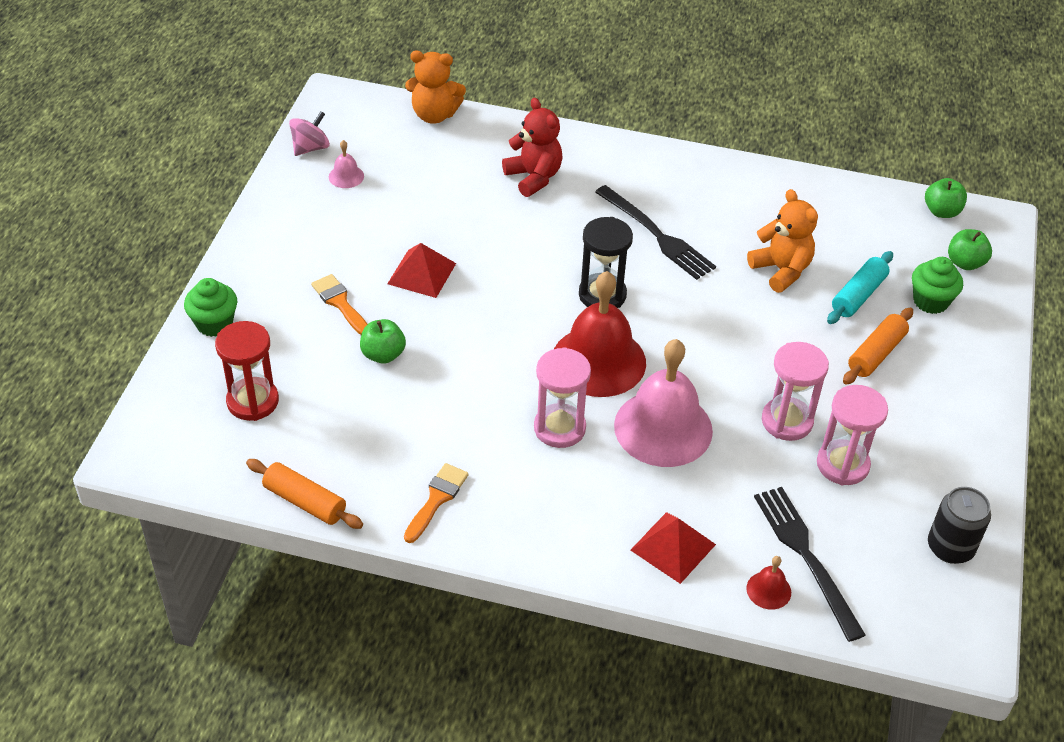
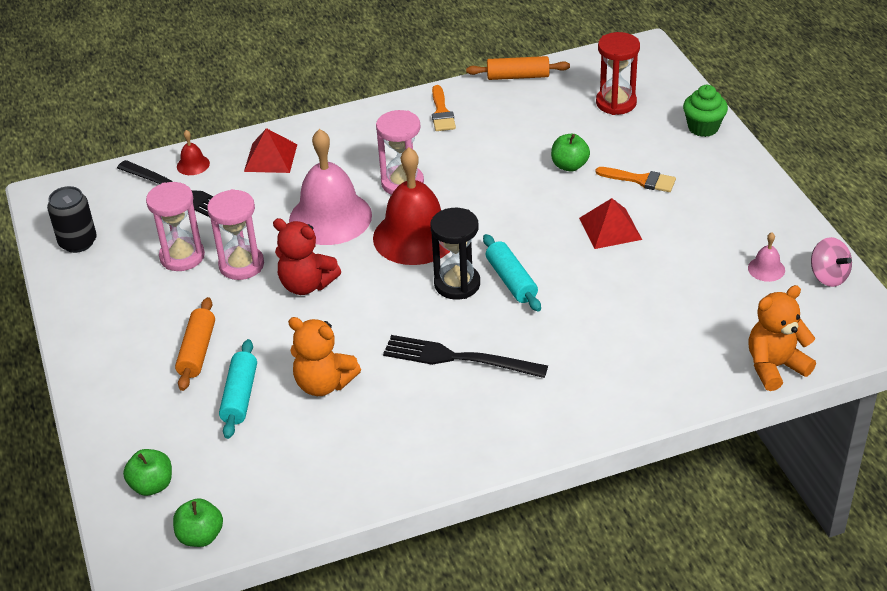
camera: 150 degrees right, 5 degrees down
pink spinning top [289,111,330,156] -> pink spinning top turned 45 degrees counterclockwise [811,237,852,287]
red teddy bear [502,98,563,197] -> red teddy bear moved to [273,218,341,295]
green cupcake [912,257,963,314] -> none
none -> turquoise rolling pin [483,234,541,312]

